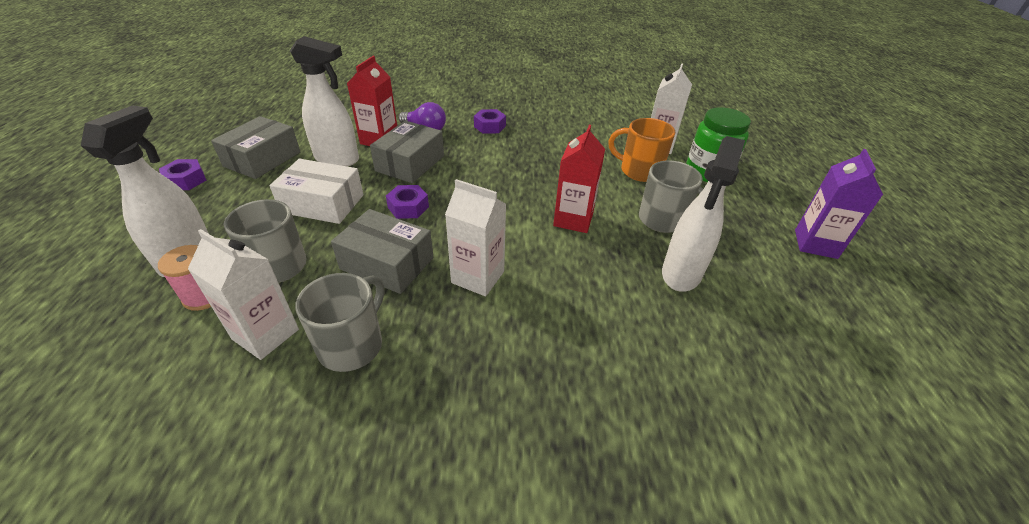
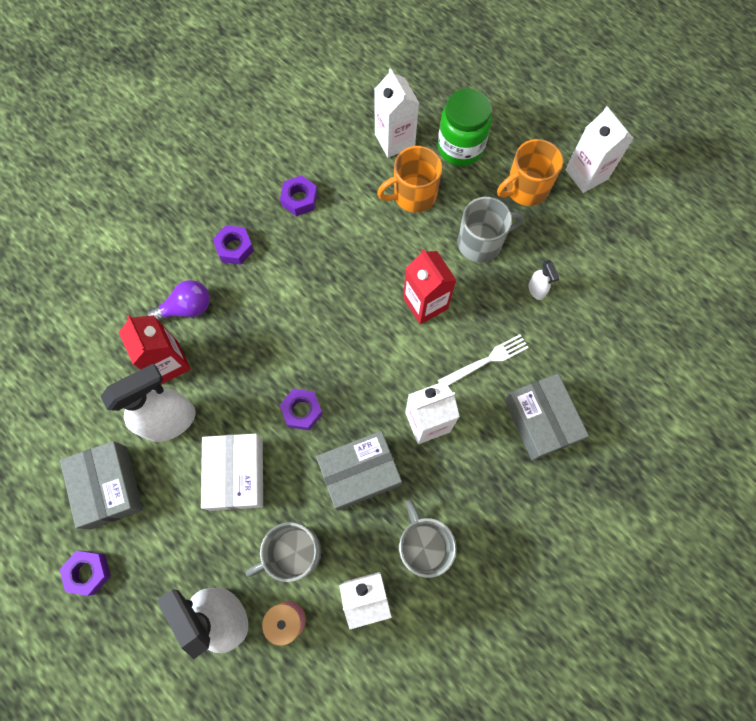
camera: 45 degrees left, 30 degrees up
white box [269,159,363,224] -> white box turned 60 degrees counterclockwise [201,434,263,511]
grey box [370,121,444,183] -> grey box moved to [504,374,589,461]
white spray bottle [662,136,745,292] -> white spray bottle [528,260,560,300], size x0.45
purple carton [795,149,883,259] -> white carton [565,106,634,193]
none -> purple nut [280,175,318,216]
none -> white fork [438,334,529,386]
none -> orange mug [497,139,563,206]

